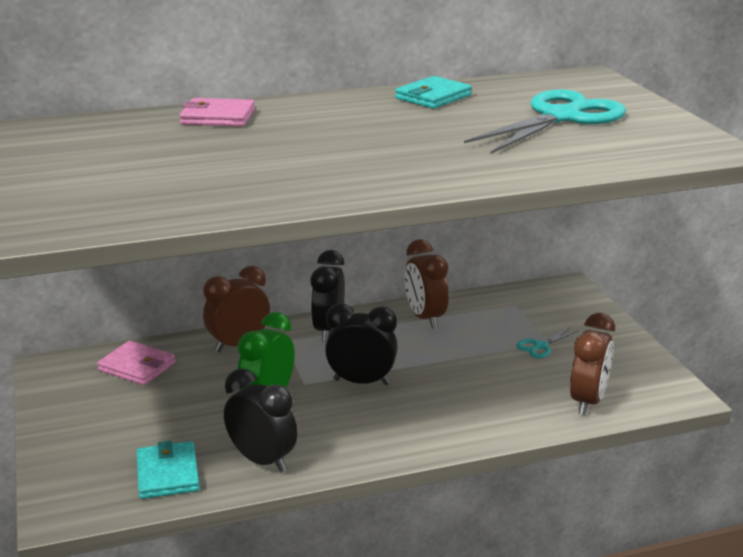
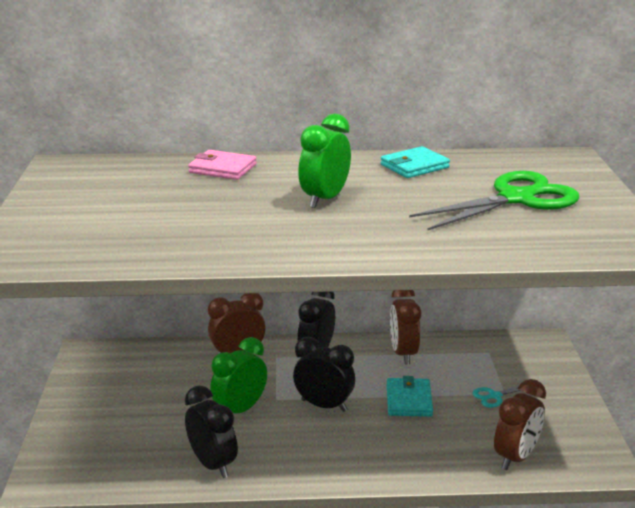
camera: 15 degrees right, 0 degrees up
pink wallet [97,341,175,385] -> none
turquoise wallet [136,441,200,499] -> turquoise wallet moved to [387,376,433,417]
turquoise scissors [464,89,626,154] -> green scissors [409,171,579,231]
none -> green clock [298,114,351,208]

